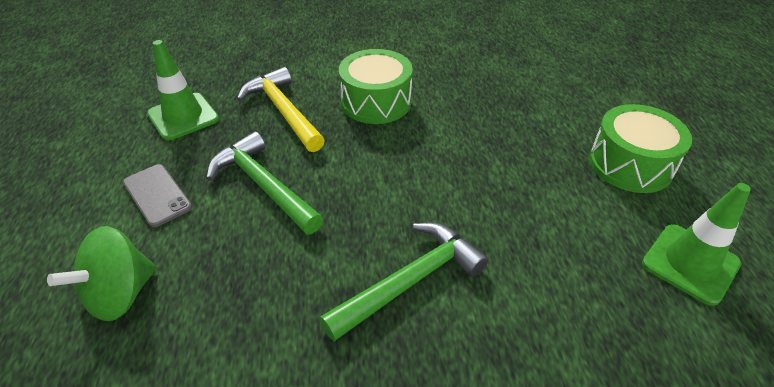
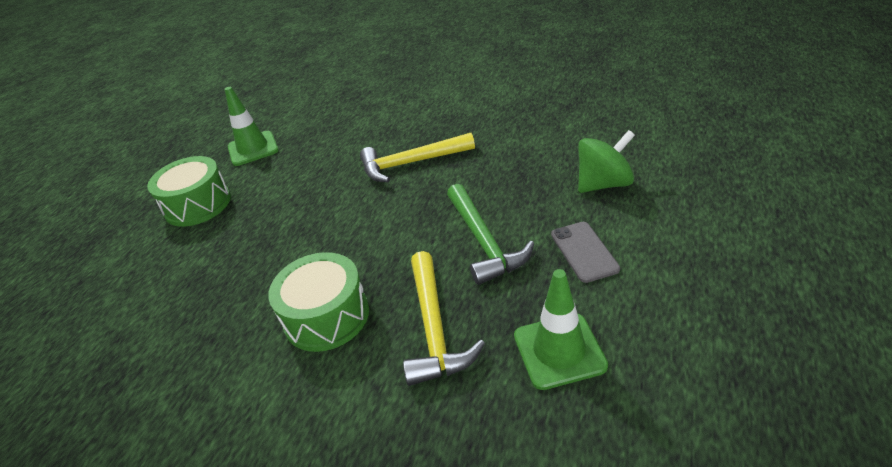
camera: 150 degrees left, 5 degrees down
green hammer [320,223,489,341] -> yellow hammer [360,133,475,182]

